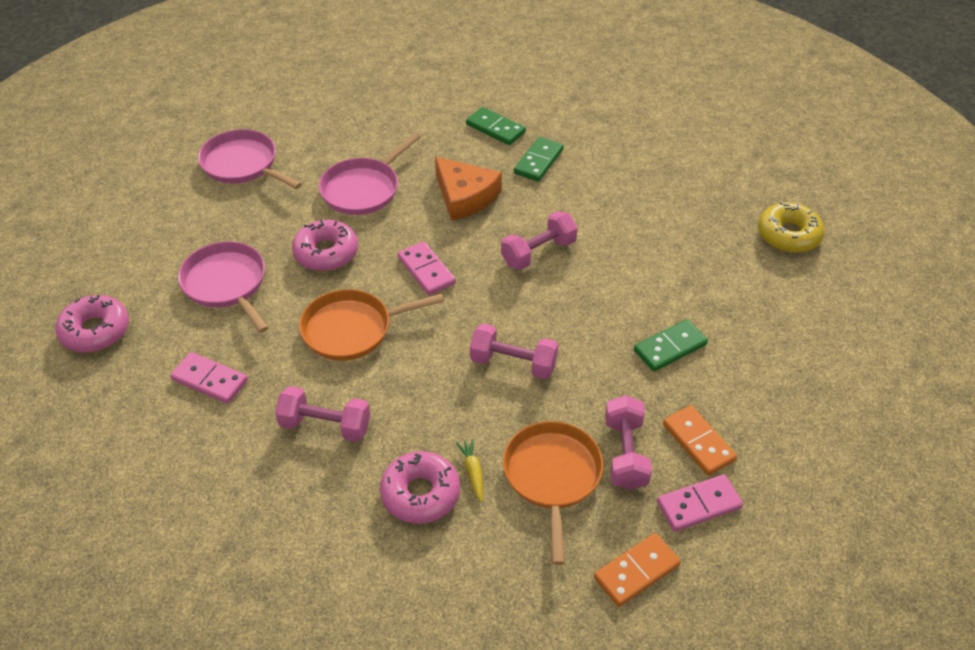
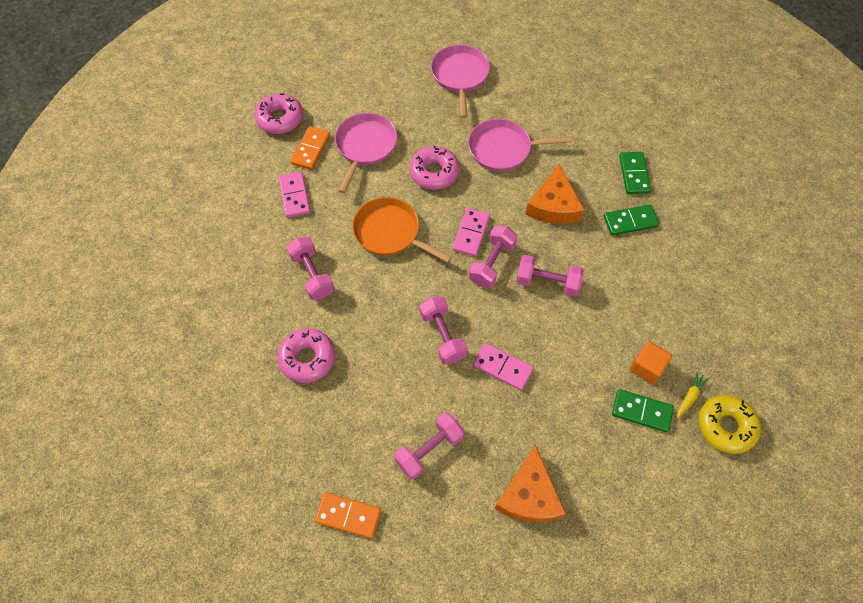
camera: 50 degrees right, 15 degrees up
yellow carrot [456,439,483,502] -> yellow carrot moved to [677,372,709,418]
orange pan [503,421,603,565] -> none
green domino [634,319,708,372] -> green domino moved to [612,389,674,432]
pink domino [657,474,743,532] -> pink domino moved to [473,343,534,391]
orange domino [663,405,737,475] -> orange domino moved to [290,126,330,170]
none -> pink dumbbell [469,226,517,288]
none -> orange cheese [495,445,566,523]
none -> orange cube [630,341,672,384]

